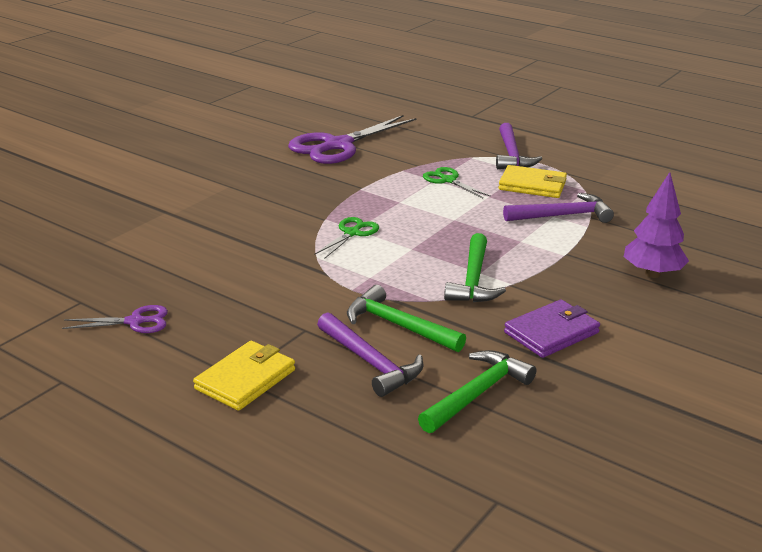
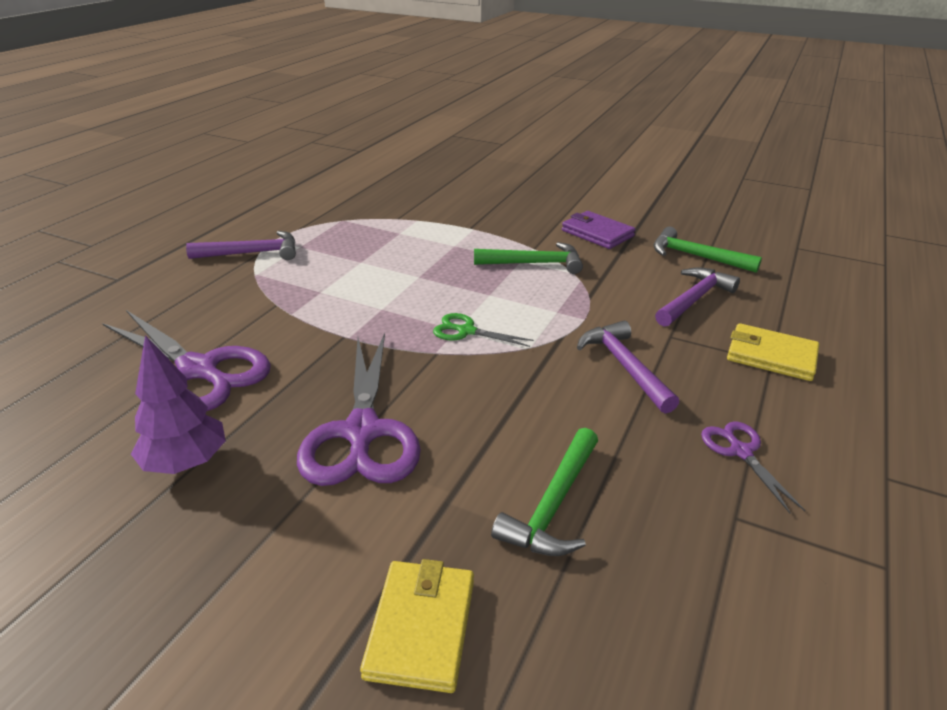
camera: 100 degrees left, 5 degrees up
green hammer [347,285,466,352] -> green hammer moved to [491,428,598,556]
green scissors [423,167,491,198] -> none
yellow wallet [499,165,567,198] -> yellow wallet moved to [360,559,474,693]
purple hammer [503,193,614,223] -> purple hammer moved to [577,320,679,414]
purple tree [624,172,689,278] -> purple tree moved to [131,335,226,474]
none -> purple scissors [297,333,421,486]

